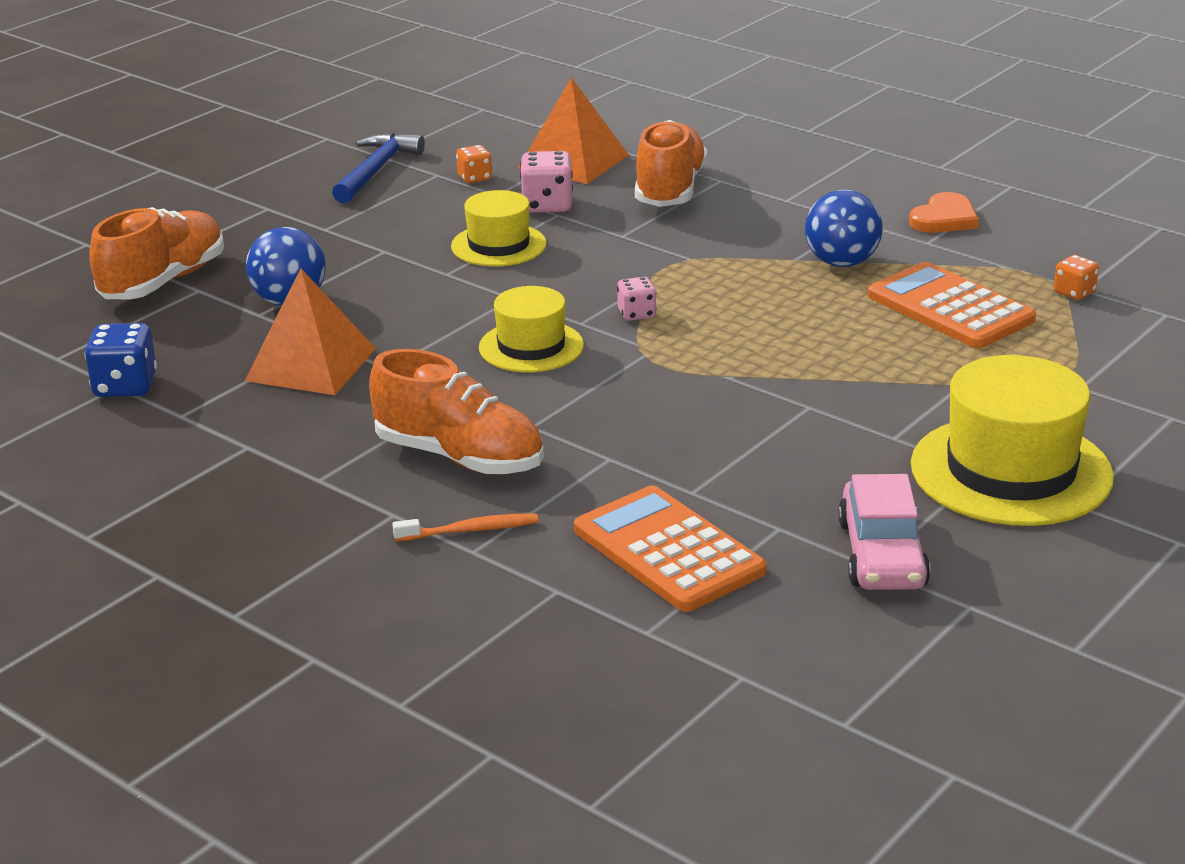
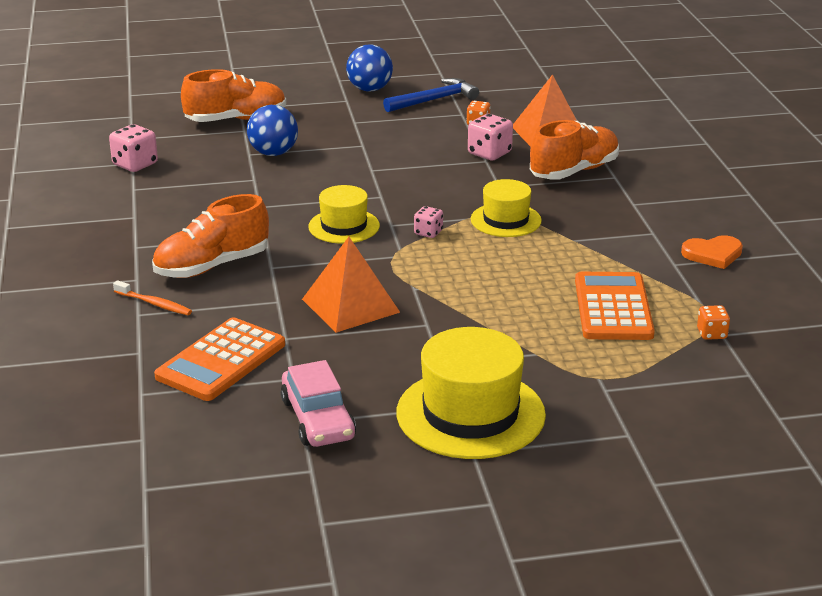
camera: 40 degrees right, 0 degrees up
blue dice [85,323,157,397] -> pink dice [109,124,158,172]
orange pyramid [245,269,376,395] -> orange pyramid moved to [302,237,400,333]
orange shoe [369,349,544,475] -> orange shoe turned 75 degrees clockwise [152,194,269,278]
yellow hat [451,190,547,266] -> yellow hat moved to [471,179,542,237]
orange calculator [574,485,767,612] -> orange calculator turned 150 degrees counterclockwise [154,317,285,401]
blue ball [805,190,883,267] -> blue ball moved to [346,45,393,91]
pink car [838,474,930,590] -> pink car turned 60 degrees counterclockwise [281,360,356,447]

